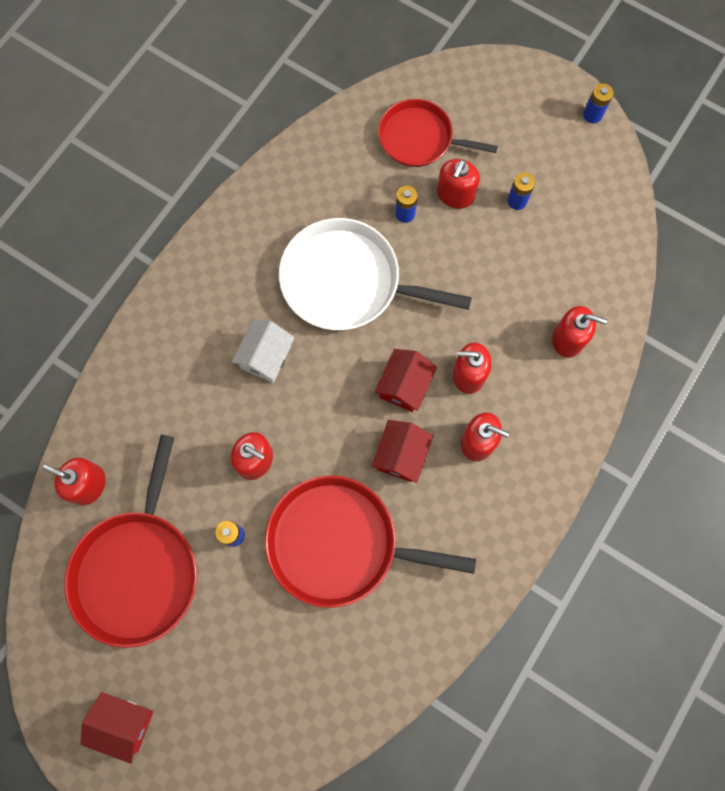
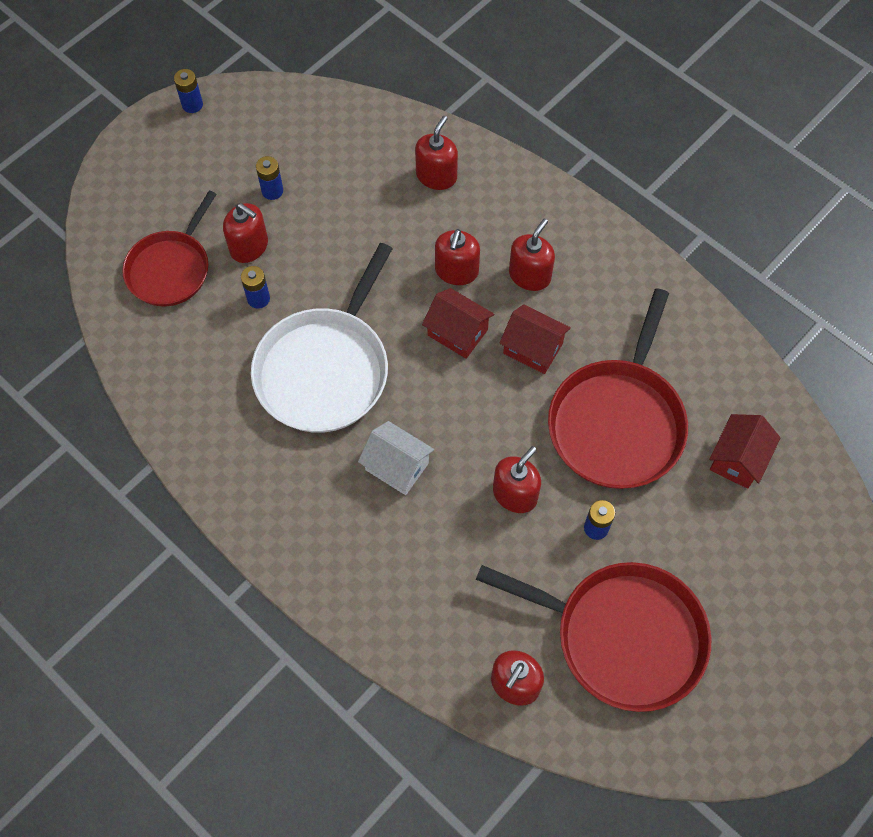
camera: 80 degrees left, 10 degrees down
red house [80,692,153,764] -> red house moved to [709,414,781,489]

